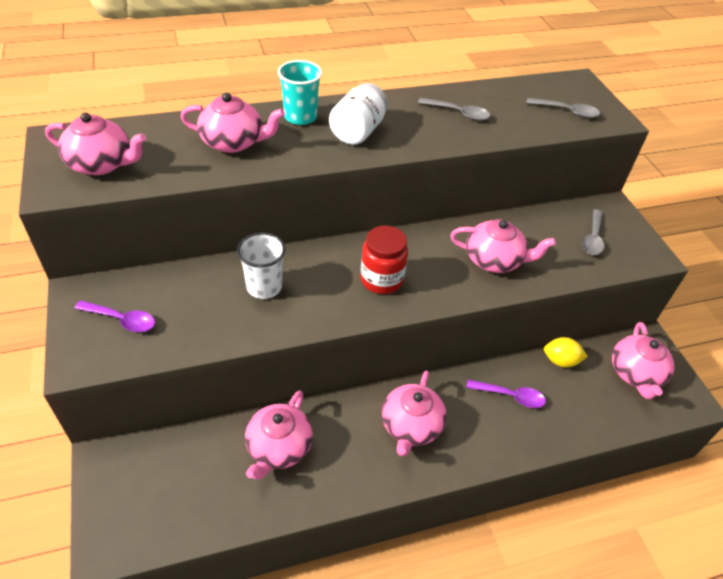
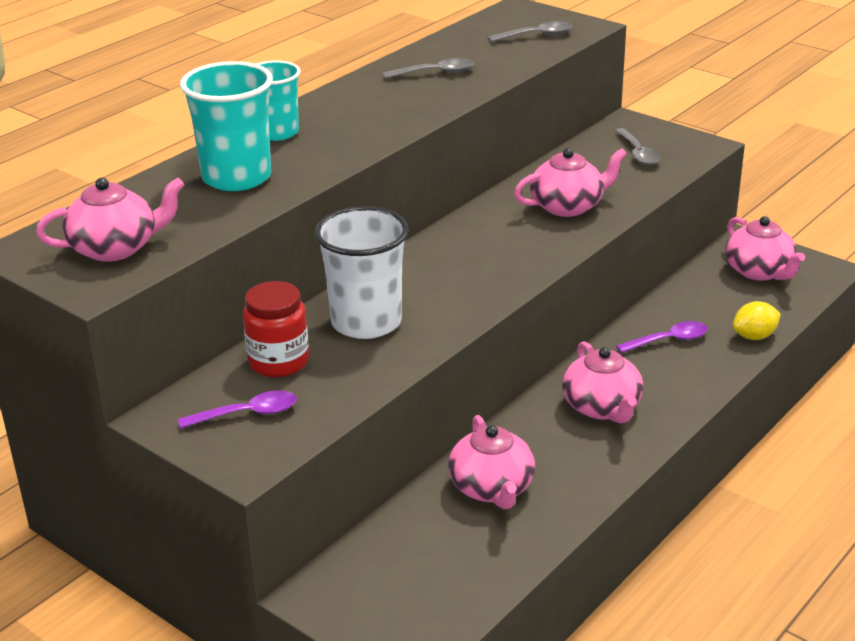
camera: 30 degrees left, 15 degrees down
pink teapot [181,93,285,153] -> turquoise cup [180,61,273,191]
white cup [237,232,286,299] -> white cup [314,206,409,339], size x1.51
white jar [329,83,388,145] -> none
red jar [360,226,408,294] -> red jar moved to [243,281,309,377]
yellow lemon [544,337,588,367] -> yellow lemon moved to [733,301,781,340]

